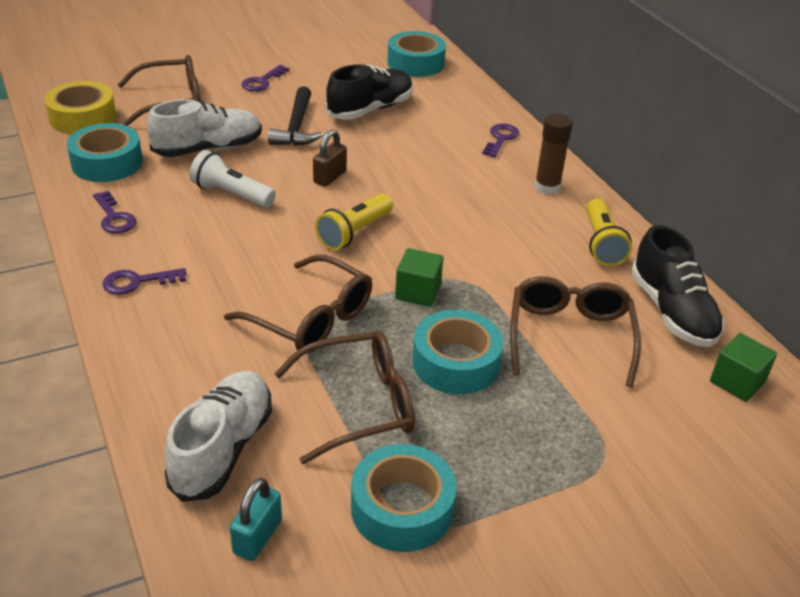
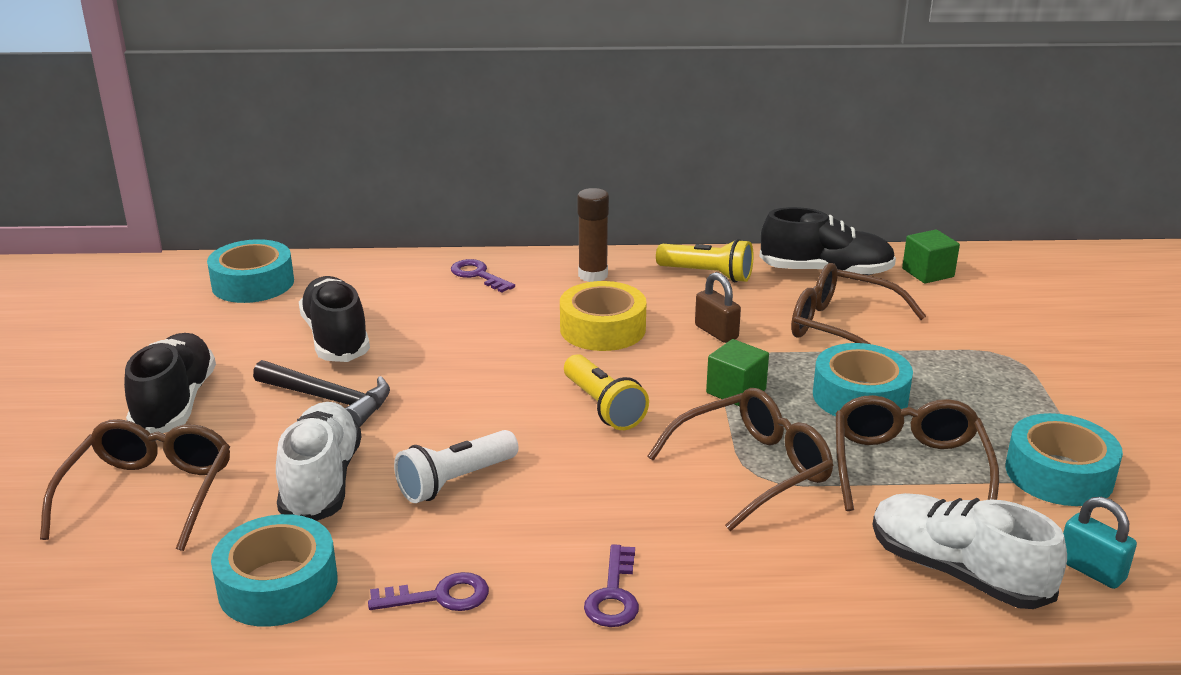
camera: 65 degrees left, 10 degrees down
yellow tape [44,81,116,134] -> yellow tape moved to [560,281,647,351]
purple key [241,65,289,92] -> black shoe [124,333,216,434]
brown padlock [313,129,347,187] -> brown padlock moved to [695,272,741,343]

